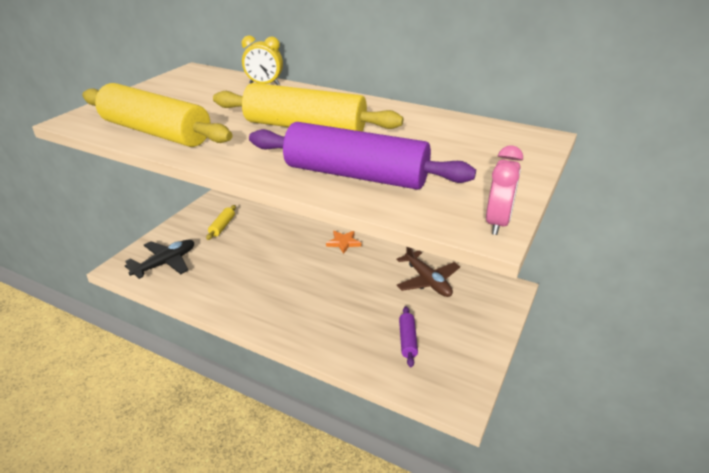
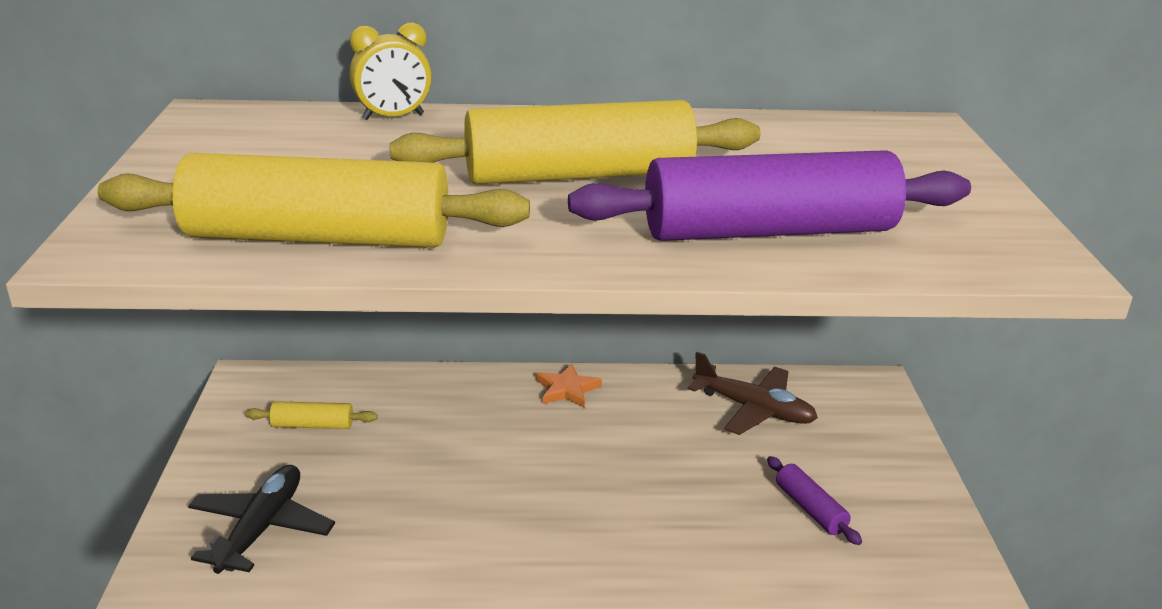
camera: 30 degrees left, 5 degrees down
yellow rolling pin [206,205,236,240] -> yellow rolling pin turned 75 degrees counterclockwise [245,401,378,429]
pink clock [486,146,523,235] -> none

